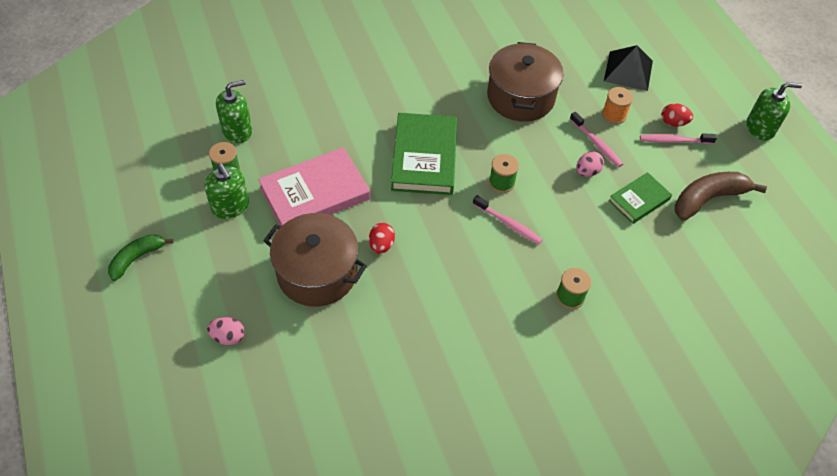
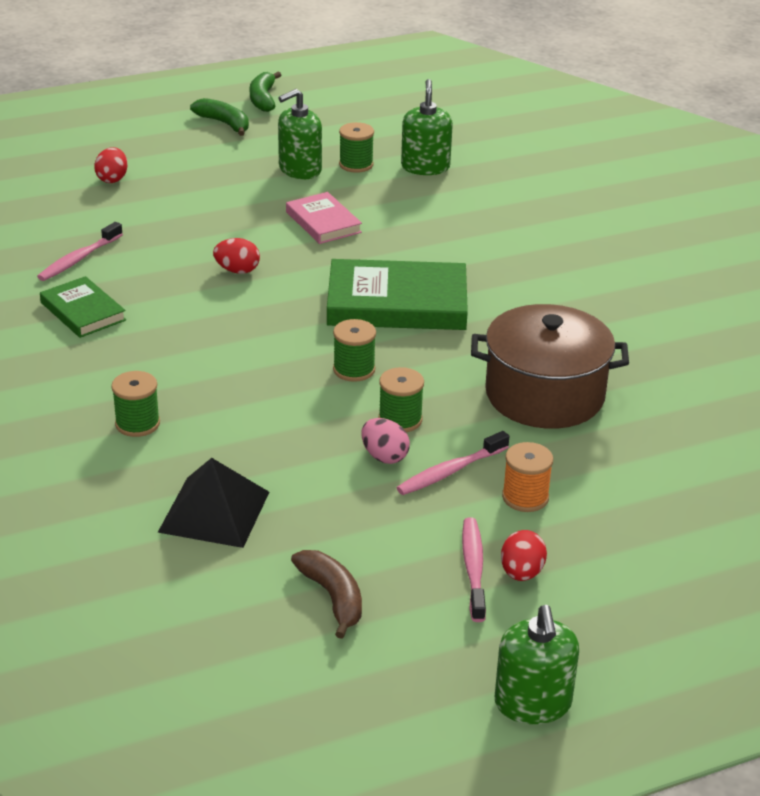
camera: 90 degrees right, 20 degrees down
pink egg [207,317,245,345] -> red egg [94,147,128,183]
green soap dispenser [216,80,252,143] -> green soap dispenser turned 150 degrees counterclockwise [401,79,453,175]
pink book [258,147,370,226] -> pink book [286,192,362,244], size x0.57
brown pot [263,213,367,307] -> none
pink toothbrush [473,195,543,244] -> pink toothbrush moved to [37,222,123,281]
black pyramid [604,45,653,91] -> black pyramid moved to [157,458,269,548]
green book [609,172,672,224] -> green book moved to [40,276,126,338]
brown banana [675,172,767,221] -> brown banana [291,550,362,639], size x0.65
none -> green banana [250,72,281,112]
none -> green spool [379,367,424,432]

